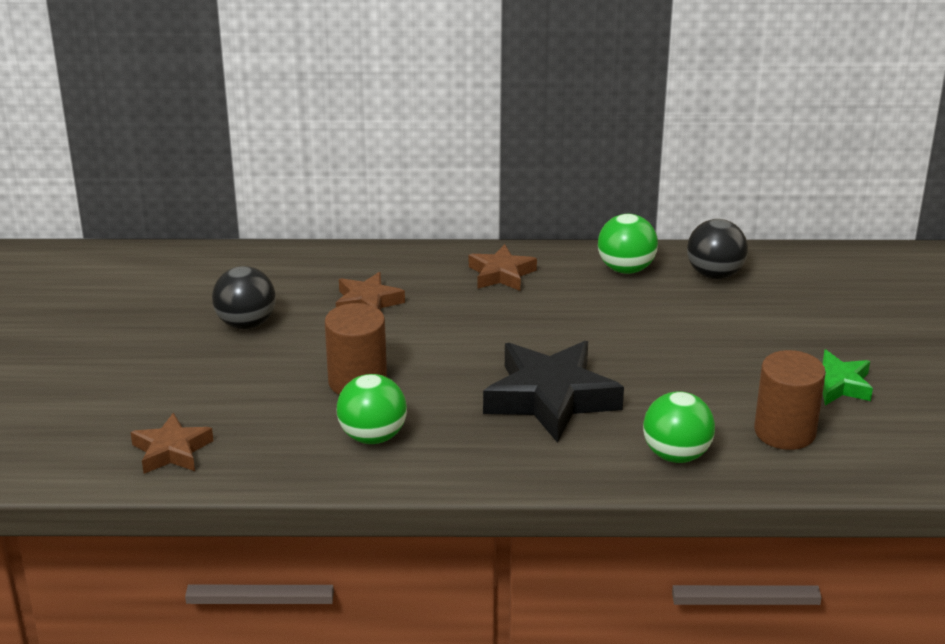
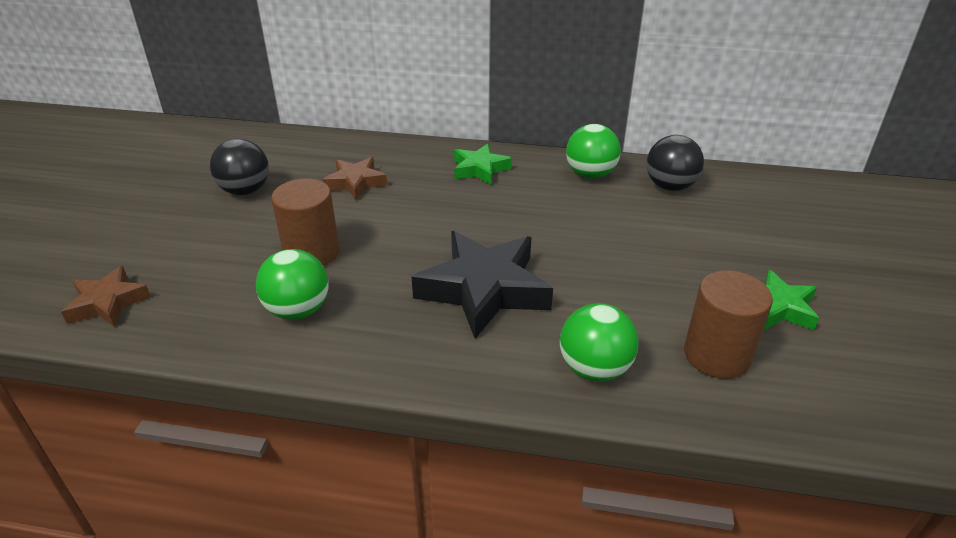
camera: 10 degrees right, 5 degrees up
brown star [469,244,537,291] -> green star [454,144,512,185]

